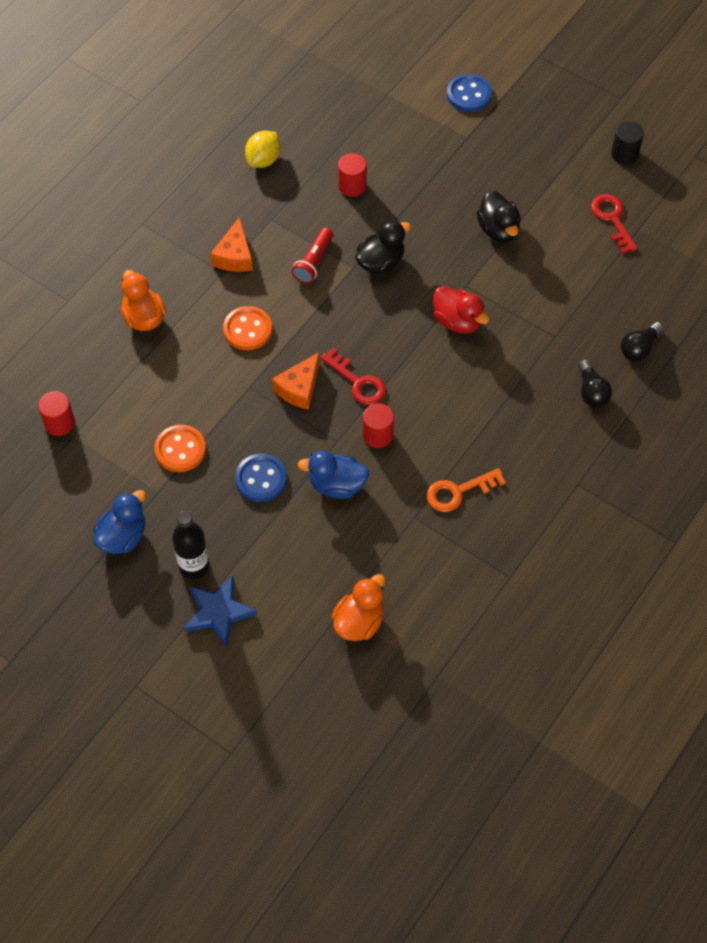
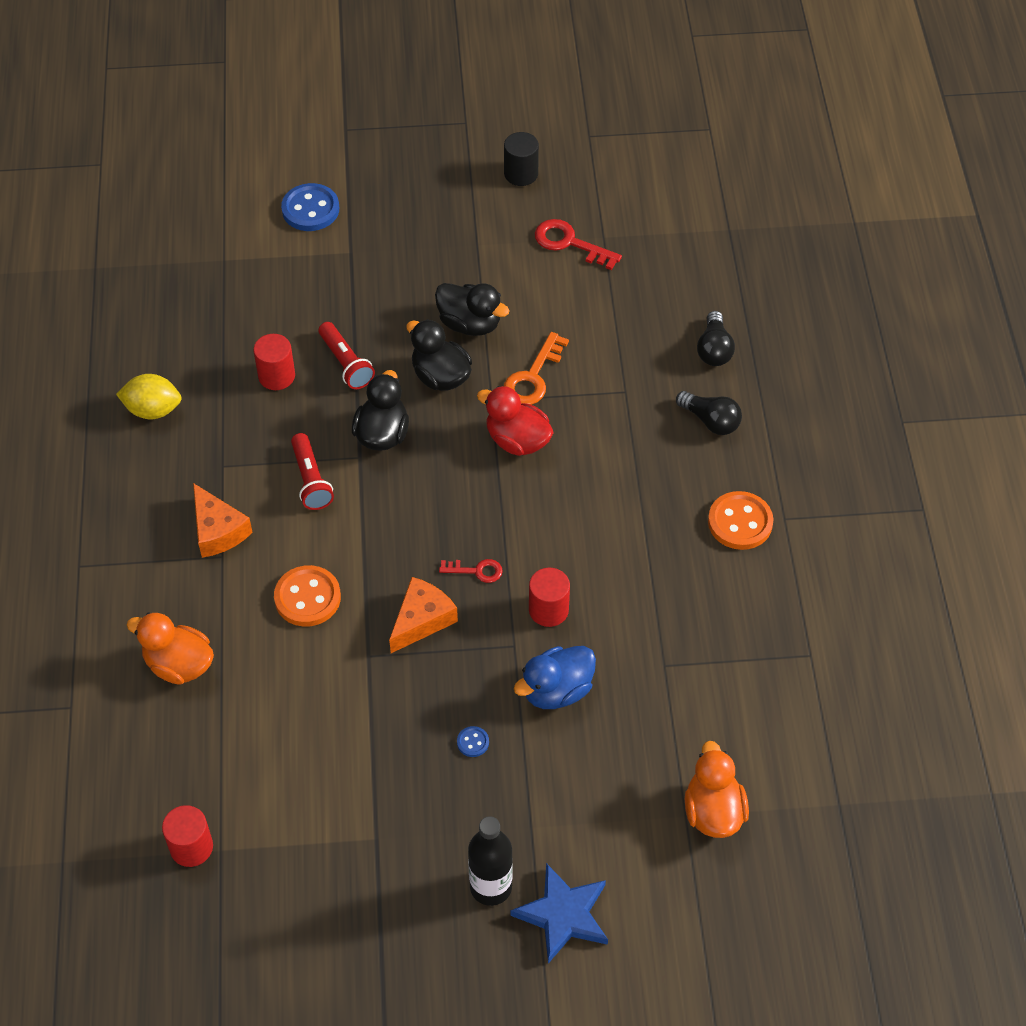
camera: 40 degrees left, 5 degrees down
blue duck [93,490,146,554] -> none
orange button [154,425,206,472] -> orange button moved to [708,491,773,550]
blue button [235,453,287,502] -> blue button [457,726,489,757], size x0.46
yellow lemon [245,131,280,168] -> yellow lemon turned 75 degrees counterclockwise [116,374,182,419]
orange cheese [272,352,320,410] -> orange cheese turned 135 degrees counterclockwise [389,577,458,653]
red key [321,348,386,405] -> red key [439,559,503,583], size x0.61
orange key [426,468,506,512] -> orange key moved to [504,332,569,405]
red duck [433,286,489,334] -> red duck turned 150 degrees counterclockwise [477,386,554,456]
none -> red flashlight [319,322,375,389]
none -> black duck [406,319,472,391]

